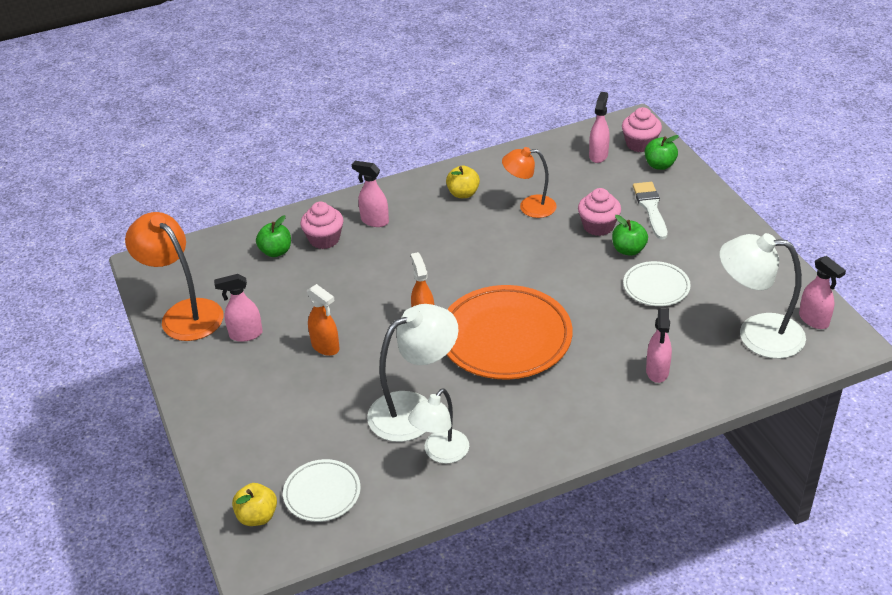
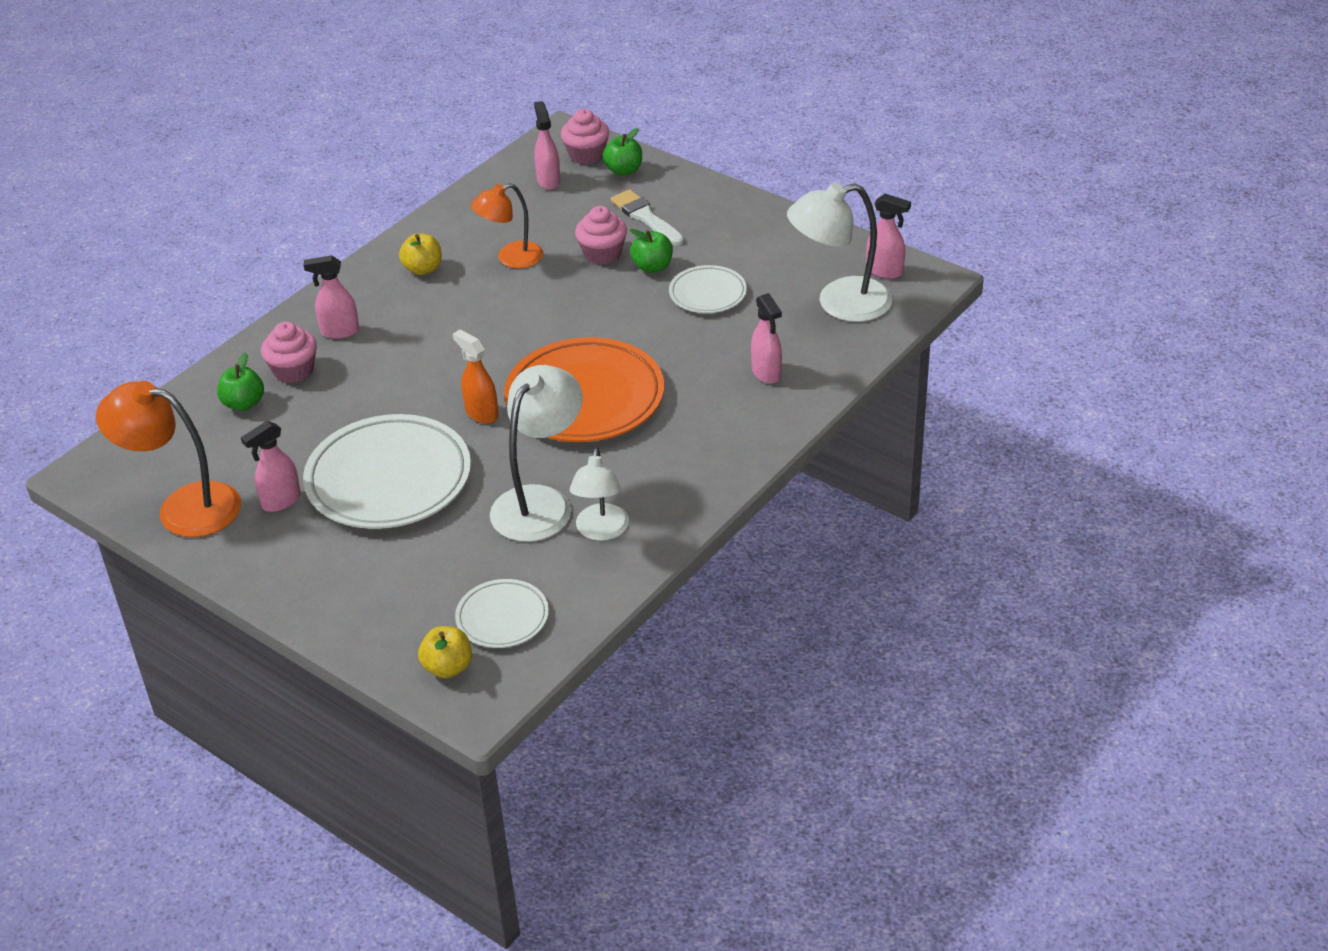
camera: 30 degrees left, 0 degrees up
orange spray bottle [307,284,339,356] -> white plate [303,414,471,529]

